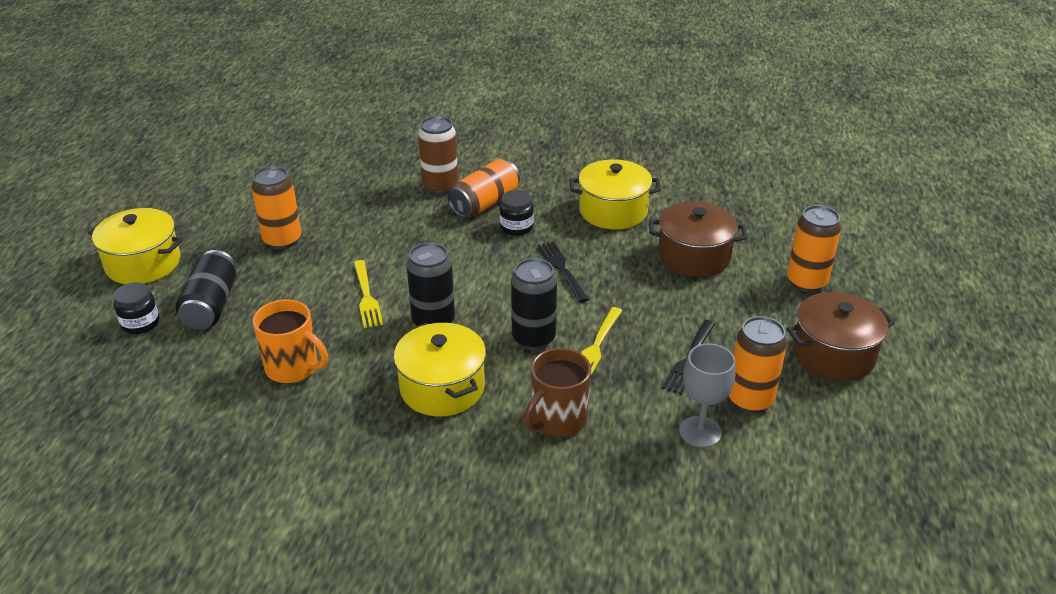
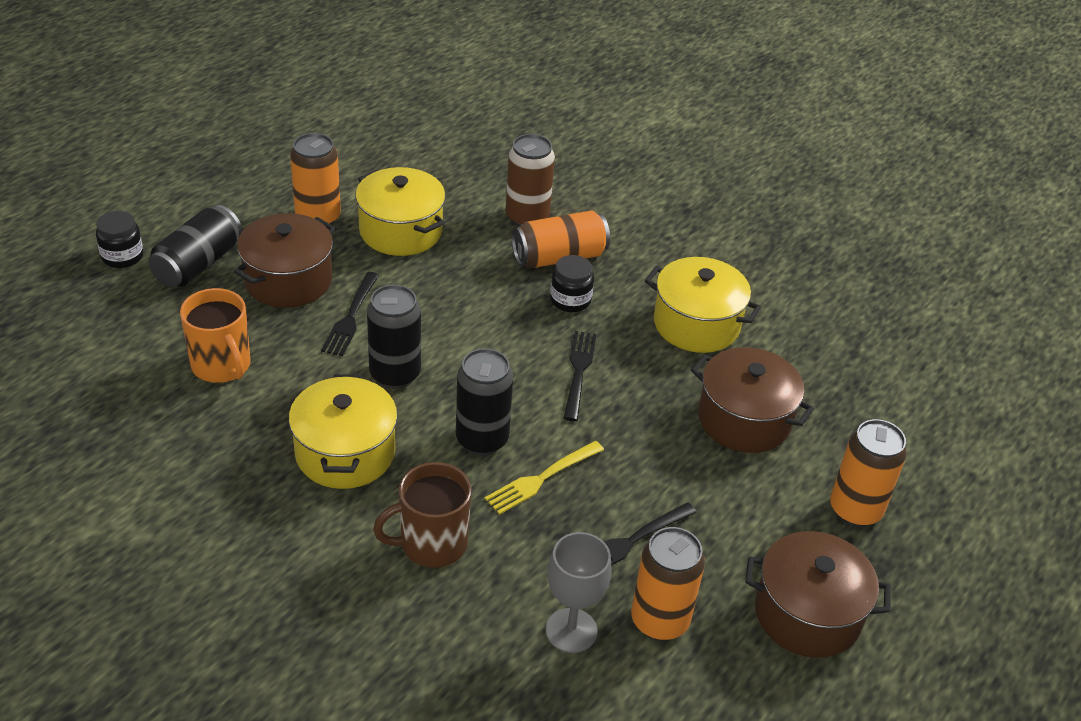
camera: 25 degrees right, 5 degrees up
yellow pot [88,208,183,284] -> yellow pot moved to [355,167,445,256]
yellow fork [354,260,383,328] -> black fork [321,272,379,356]
none -> brown pot [234,213,335,308]

